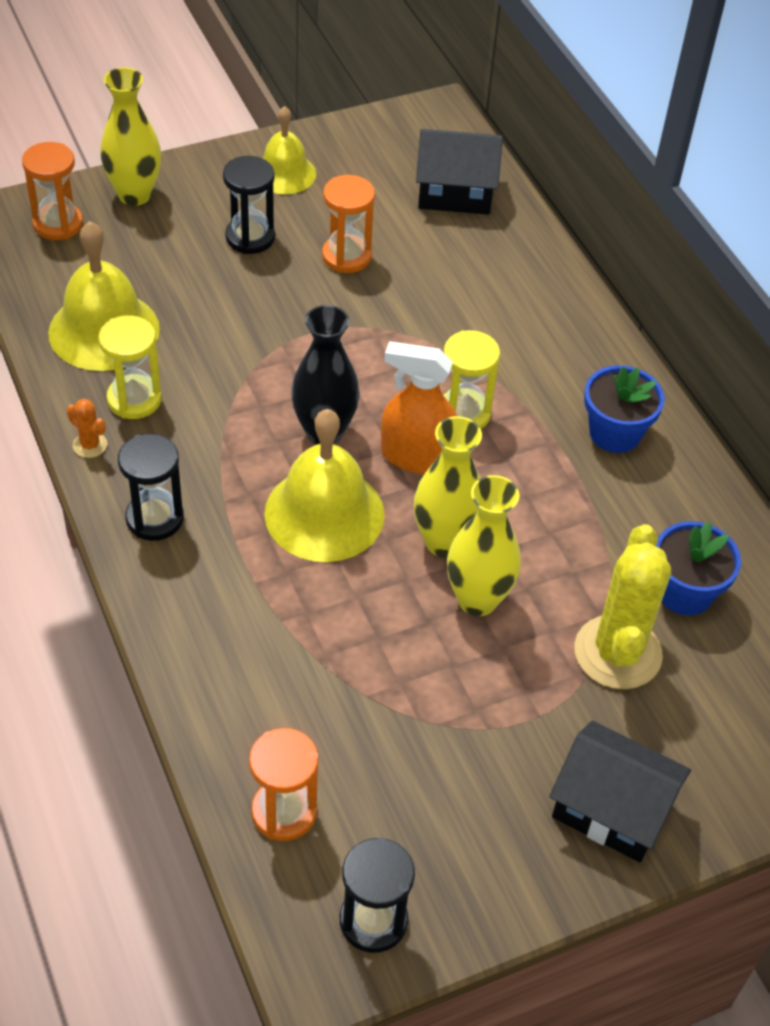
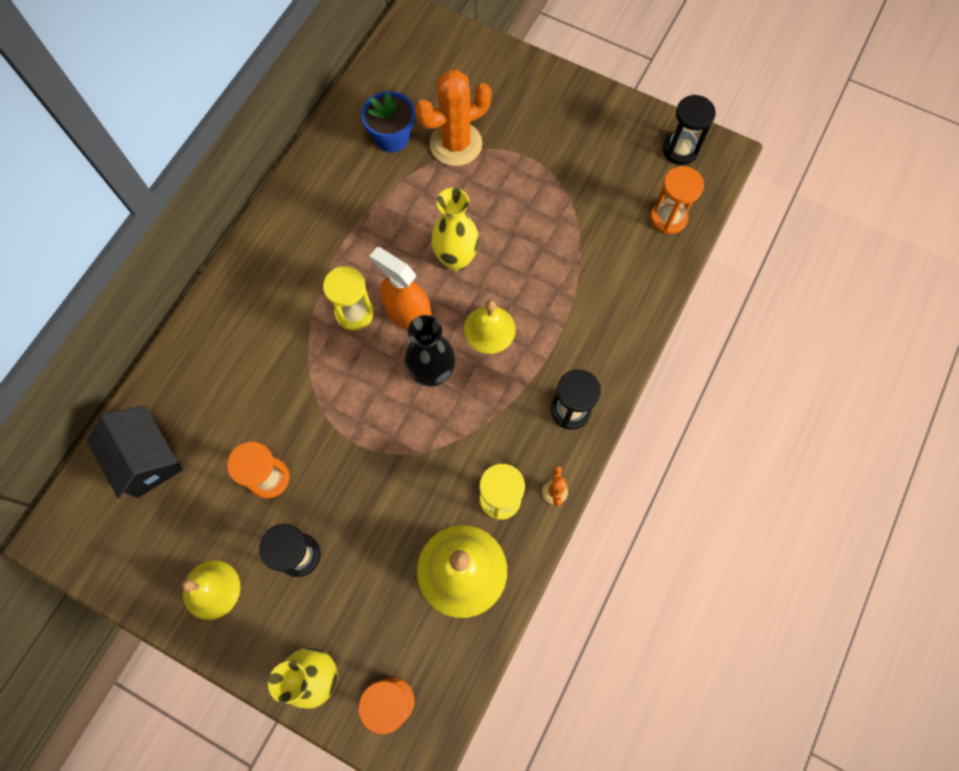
camera: 125 degrees left, 20 degrees up
yellow bell [264,409,385,562] -> yellow bell [464,300,516,354], size x0.63
orange spray bottle [381,341,457,474] -> orange spray bottle turned 150 degrees clockwise [369,247,431,331]
yellow vase [447,475,521,616] -> none
black house [549,721,691,862] -> none
yellow cactus [574,524,671,689] -> orange cactus [415,69,492,166]
blue flower pot [584,365,665,453] -> none

